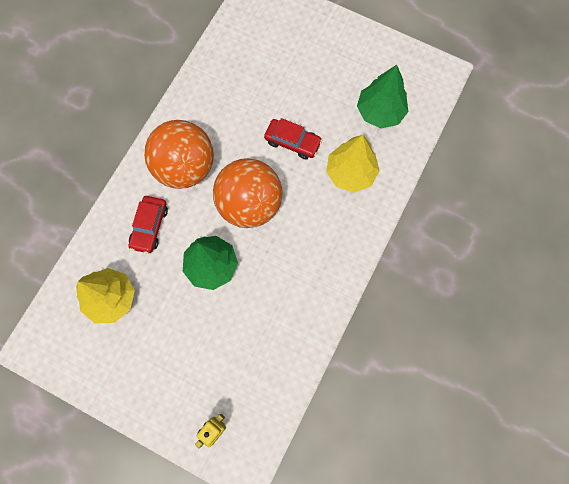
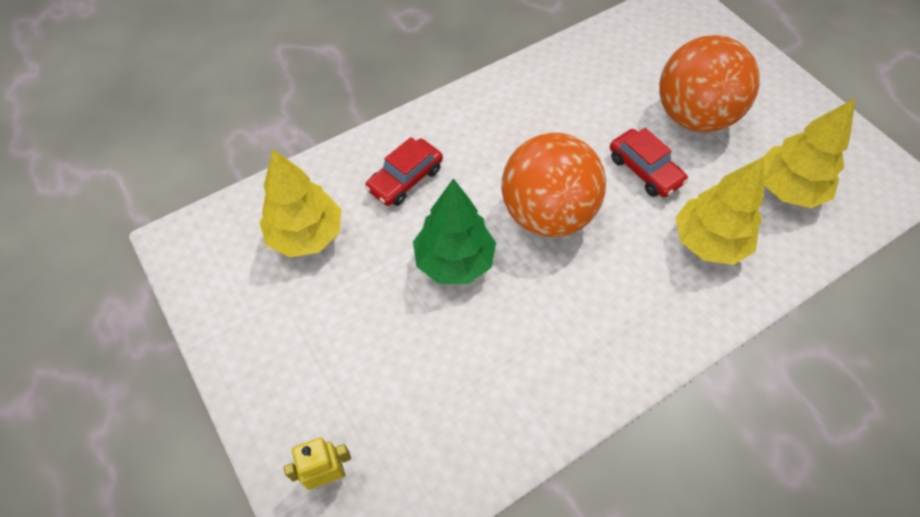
camera: 30 degrees right, 15 degrees down
orange ball [144,120,214,189] -> orange ball moved to [659,35,760,132]
green tree [357,65,408,129] -> yellow tree [763,98,856,208]

